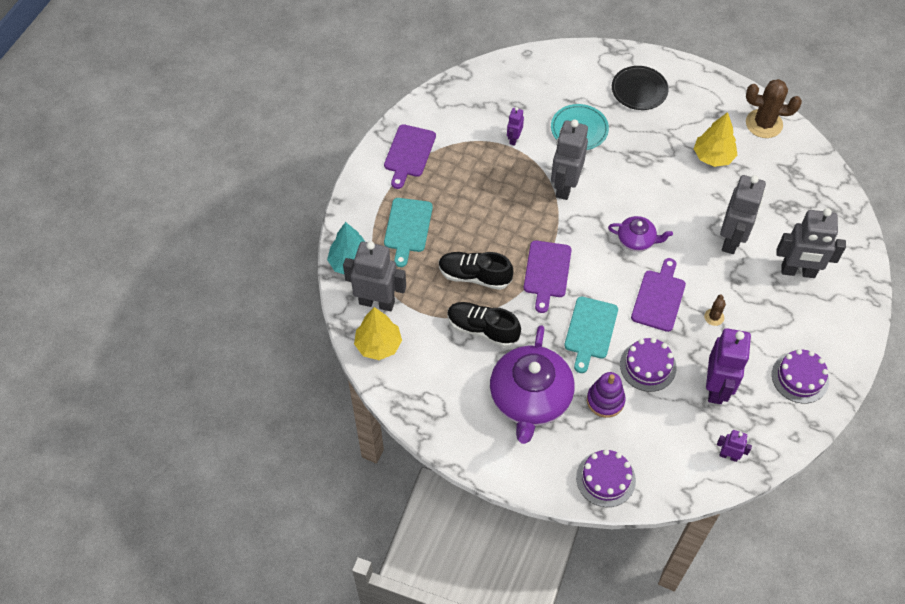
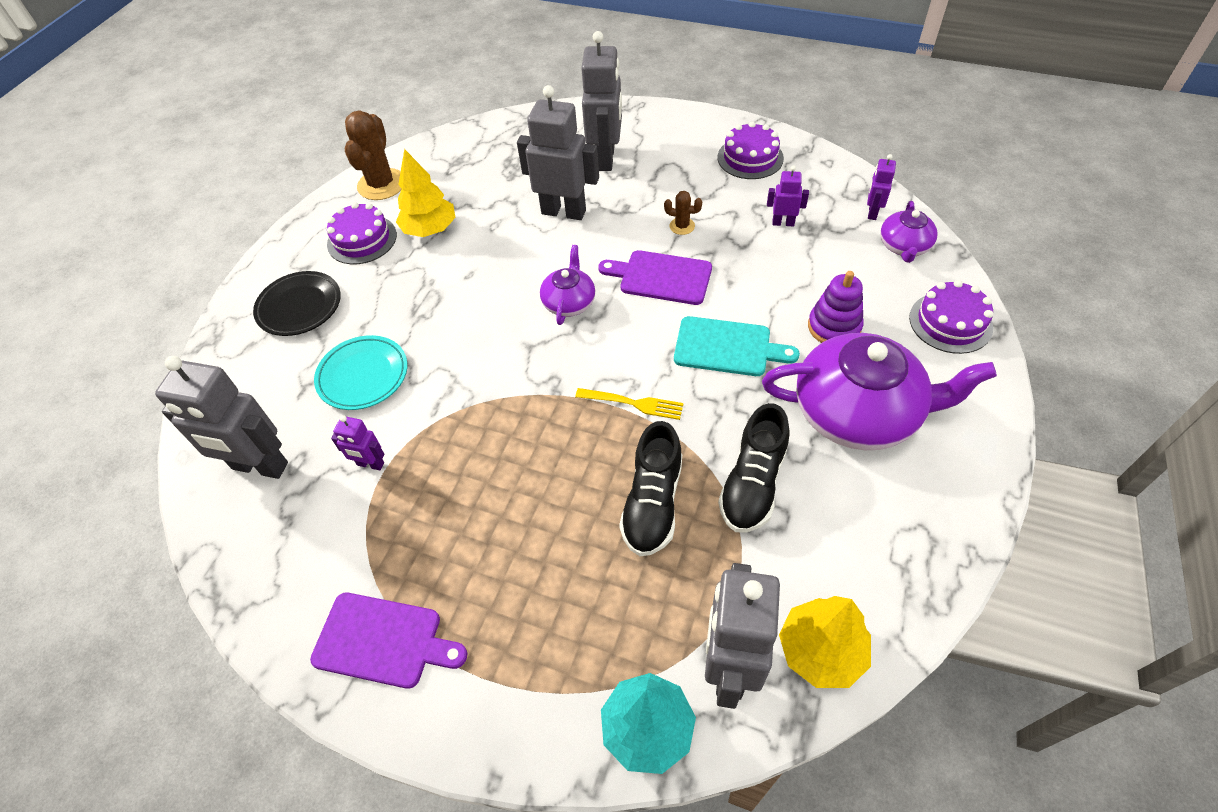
camera: 90 degrees left, 5 degrees down
turquoise cutting board [384,198,433,267] -> none
purple cutting board [524,240,571,313] -> yellow fork [575,388,684,420]
grey robot [551,119,588,200] -> grey robot moved to [155,356,288,479]
purple cake [620,338,676,392] -> purple cake moved to [327,202,397,264]
purple robot [706,328,751,404] -> purple robot [767,165,809,226], size x0.49
none -> purple teapot [880,201,938,263]

